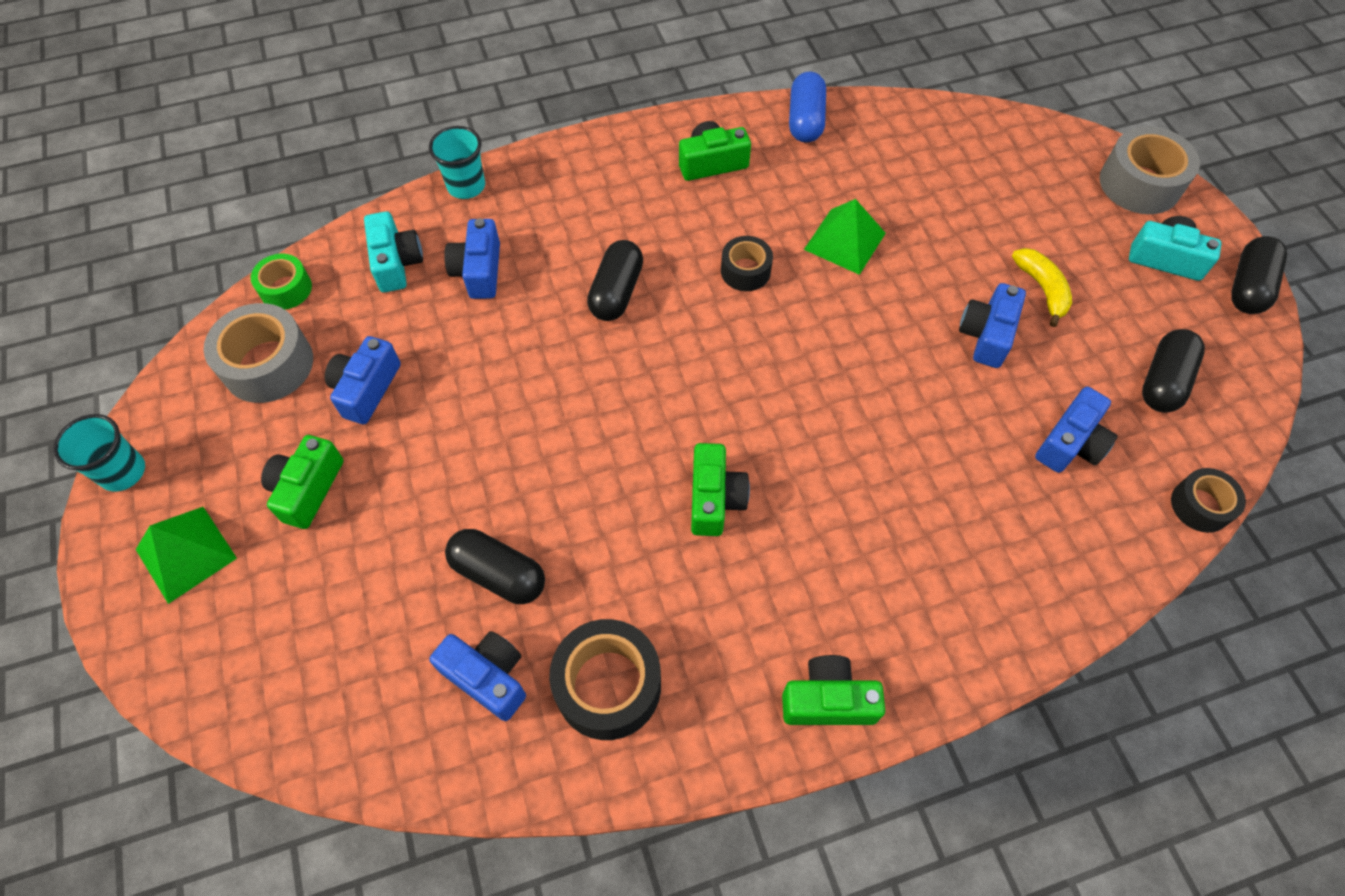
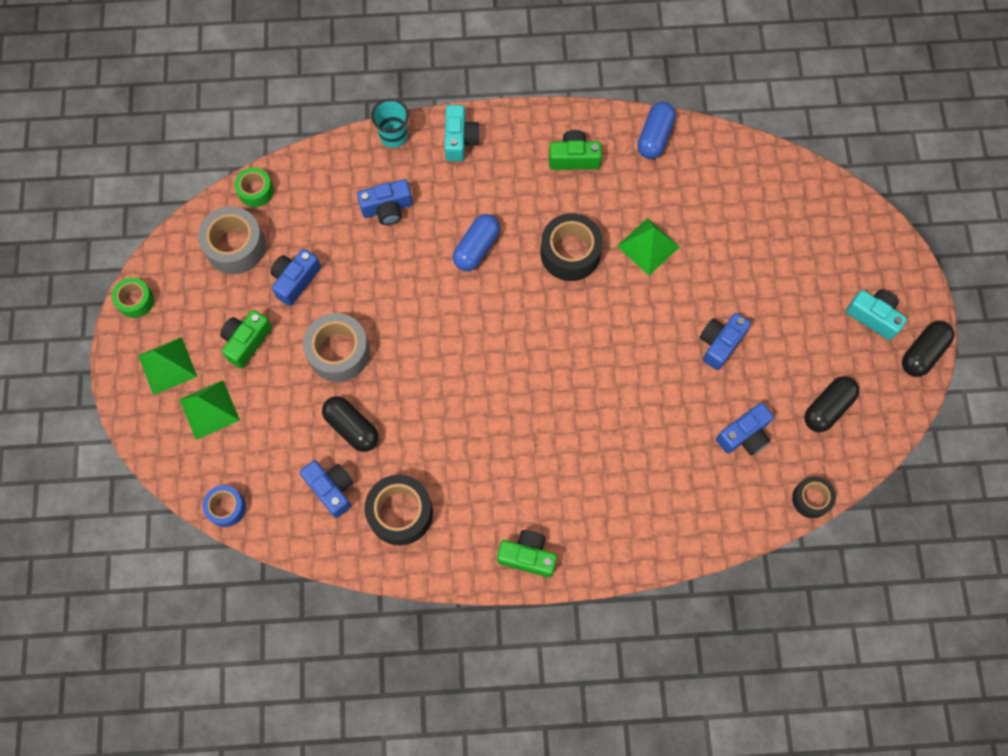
camera: 15 degrees right, 10 degrees up
turquoise cup [53,414,145,492] -> green tape [112,278,154,318]
turquoise camera [364,211,423,292] -> turquoise camera moved to [444,105,480,161]
blue camera [444,219,500,299] -> blue camera turned 120 degrees counterclockwise [357,179,413,225]
black capsule [587,240,643,321] -> blue capsule [453,214,500,271]
green camera [691,443,750,536] -> none
black tape [721,236,773,291] -> black tape [541,213,603,281], size x1.67
yellow banana [1012,248,1072,327] -> none
grey tape [1099,126,1200,214] -> grey tape moved to [303,313,370,382]
none -> green pyramid [179,380,240,440]
none -> blue tape [202,485,246,527]

